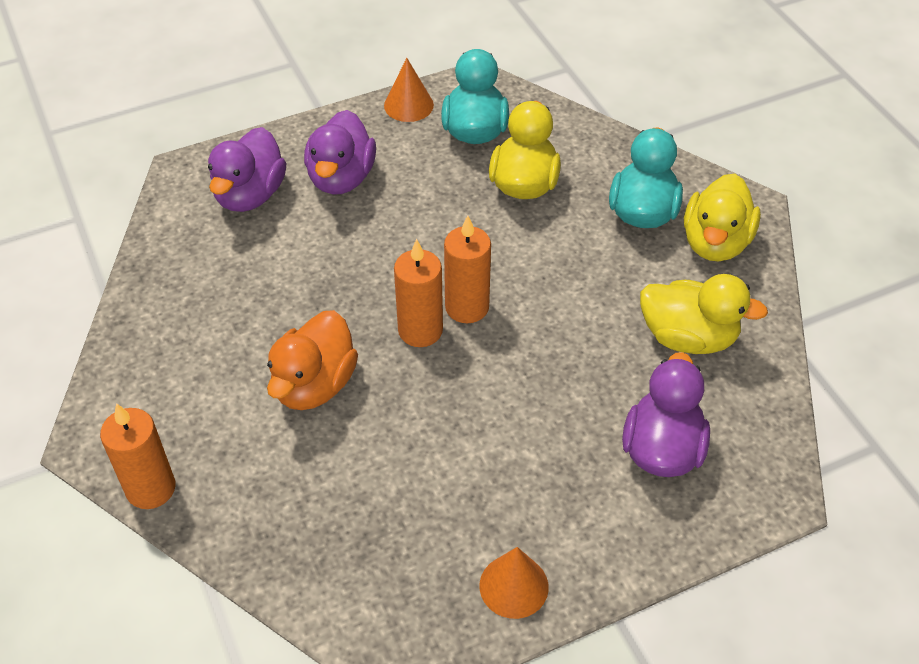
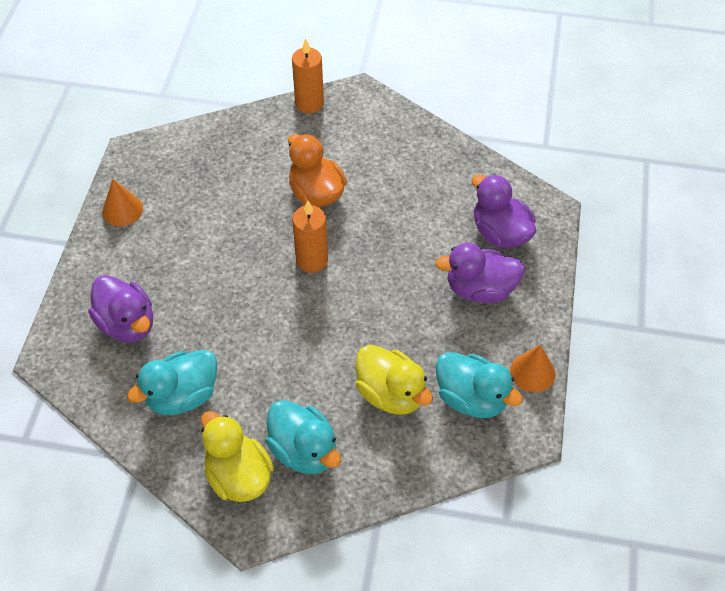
camera: 125 degrees right, 5 degrees up
purple duck [304,110,376,195] -> purple duck turned 45 degrees counterclockwise [435,243,525,303]
orange candle [444,215,491,323] -> none
yellow duck [640,274,768,354] -> turquoise duck [127,350,217,415]

